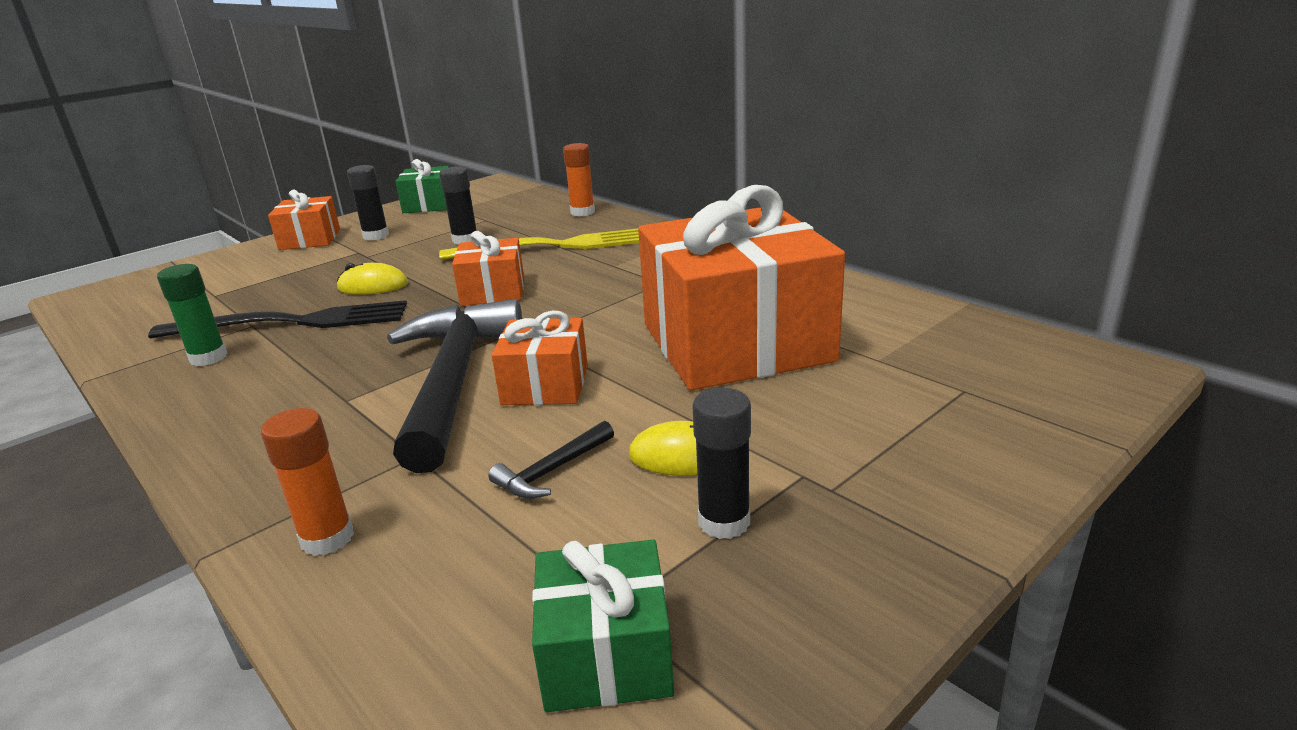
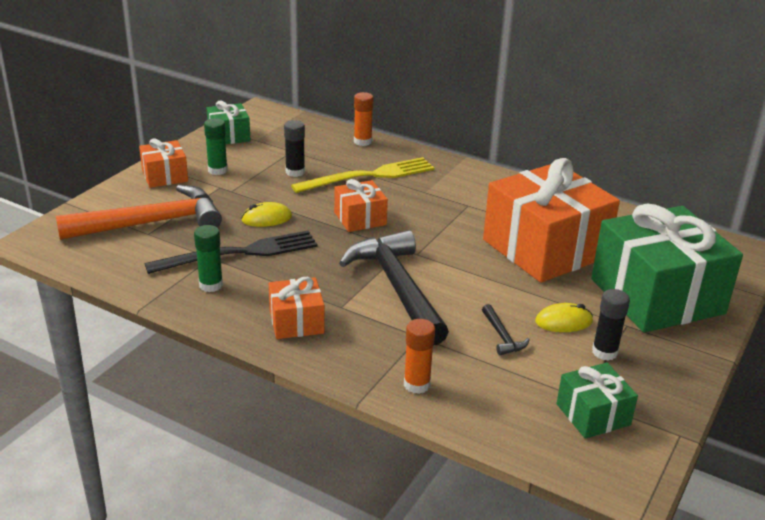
camera: 20 degrees left, 5 degrees up
black glue stick [347,165,389,240] -> green glue stick [204,118,228,175]
black hammer [488,421,614,499] -> black hammer turned 45 degrees counterclockwise [482,304,530,355]
orange gift [492,310,588,405] -> orange gift moved to [269,277,325,339]
none -> orange hammer [56,185,222,240]
none -> green gift [591,204,743,333]

